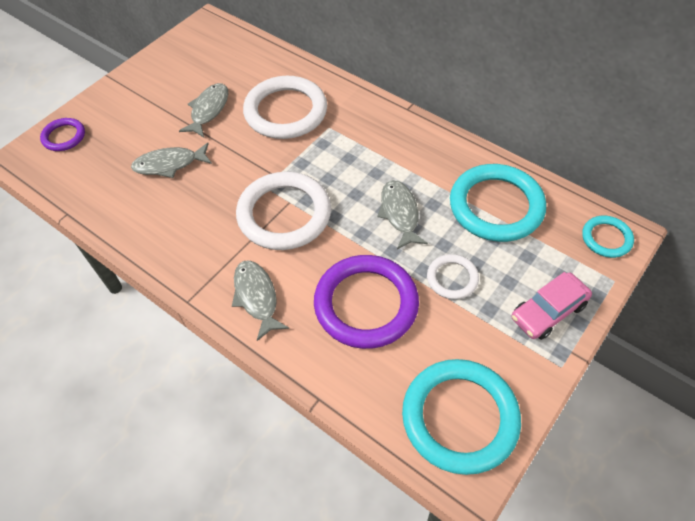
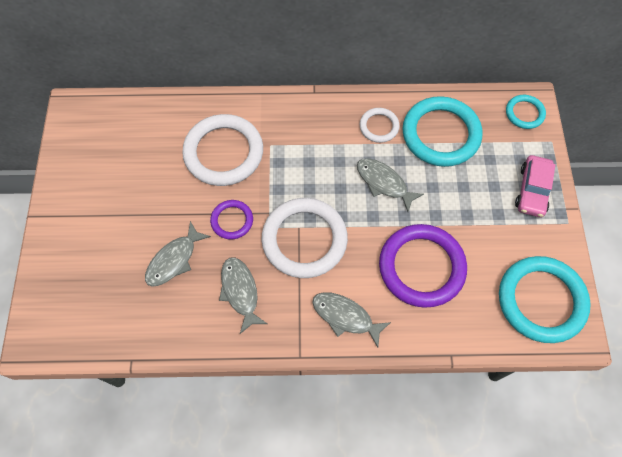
camera: 40 degrees left, 10 degrees up
purple ring [40,118,85,151] -> purple ring moved to [210,200,253,239]
grey fish [179,83,228,137] -> grey fish moved to [219,257,267,334]
white ring [427,254,479,299] -> white ring moved to [360,108,399,143]

